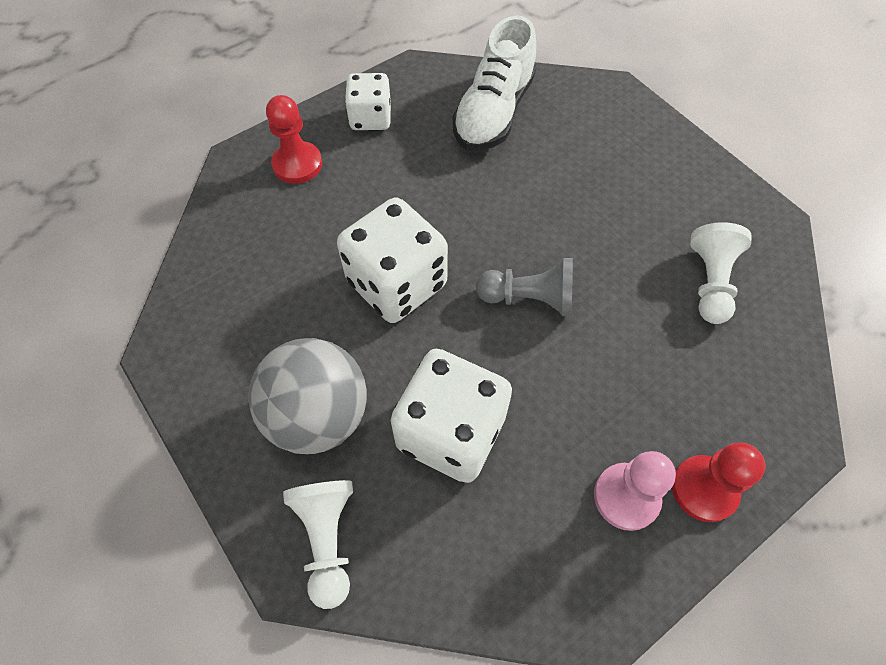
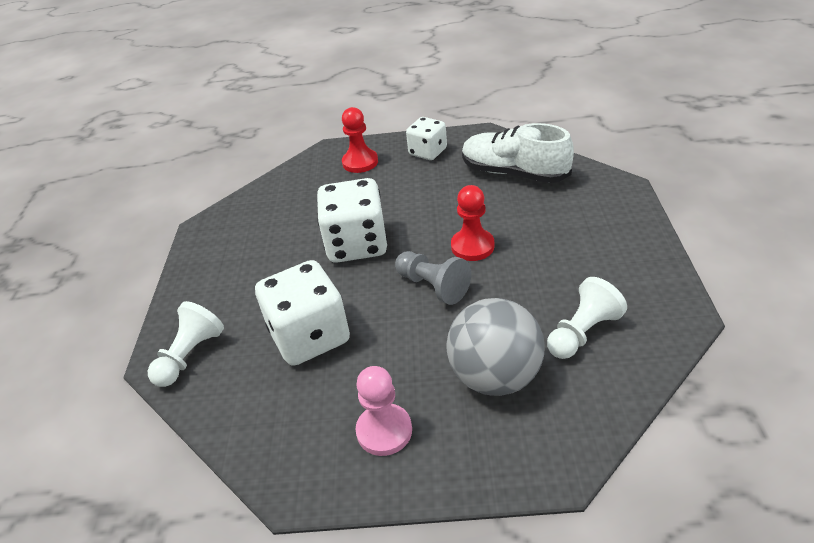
camera: 40 degrees right, 20 degrees down
grey ball [249,338,367,454] -> grey ball moved to [446,298,544,396]
white shoe [452,16,536,151] -> white shoe turned 60 degrees clockwise [462,123,574,183]
red pawn [672,442,766,522] -> red pawn moved to [451,185,494,261]

